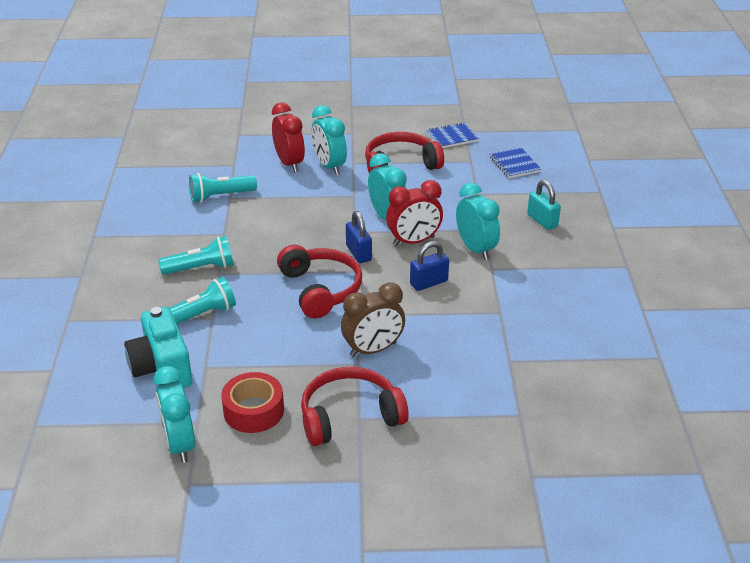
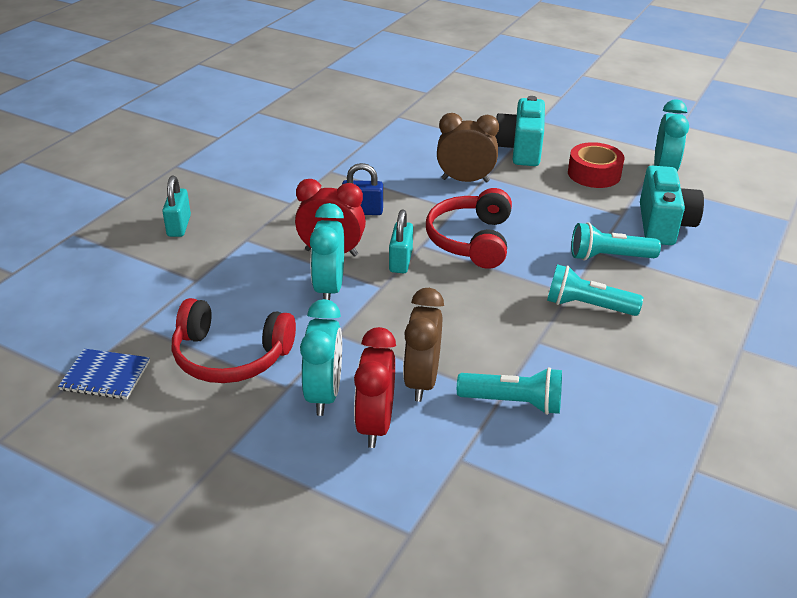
camera: 150 degrees left, 0 degrees up
red headphones [301,367,409,446] -> turquoise camera [495,96,545,166]
blue padlock [346,211,372,263] -> turquoise padlock [389,210,413,273]
turquoise clock [456,183,500,260] -> none
blue notebook [490,147,541,178] -> none
none -> brown clock [403,288,444,402]

